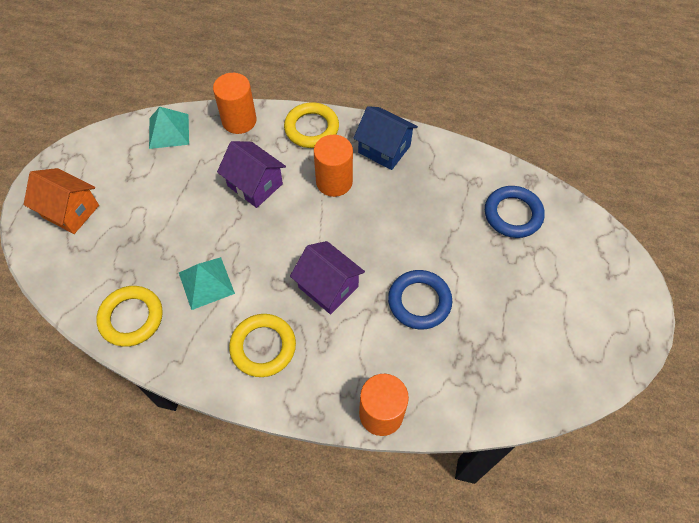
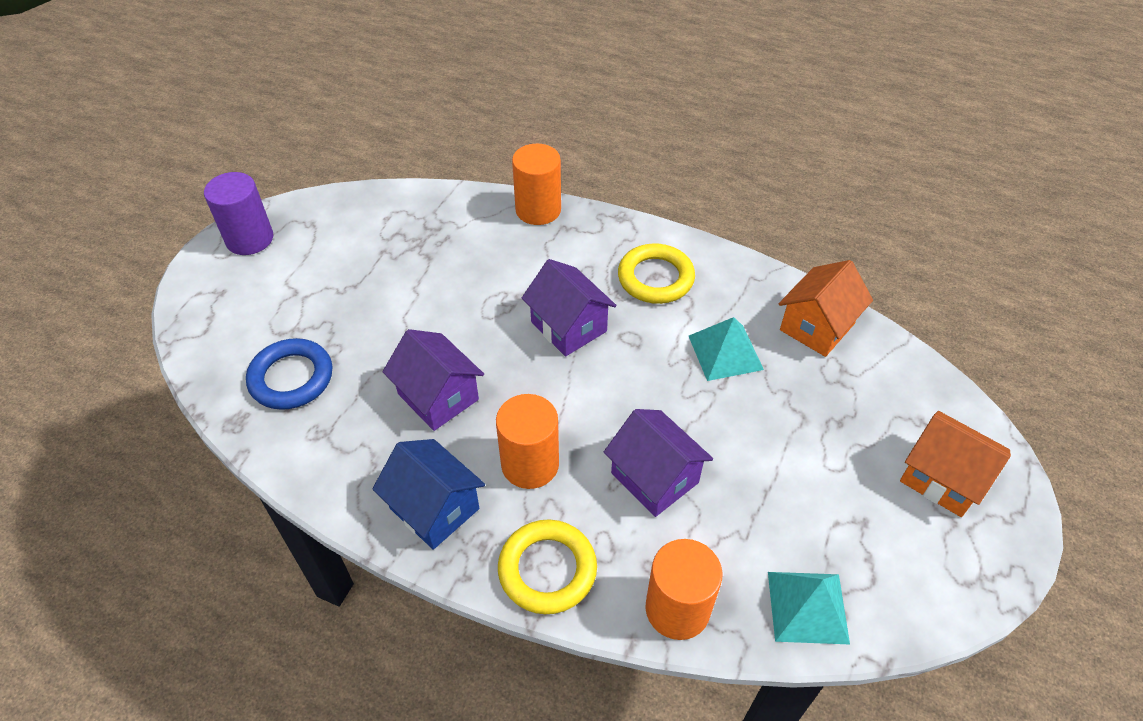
camera: 170 degrees left, 10 degrees down
yellow ring [96,286,163,347] -> orange house [779,260,873,357]
blue ring [388,270,452,329] -> none
none -> purple cylinder [204,172,273,255]
none -> purple house [383,329,484,431]

